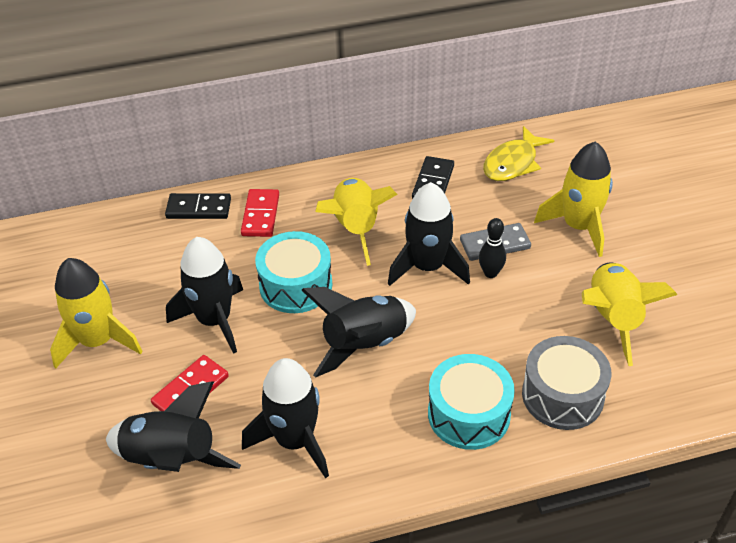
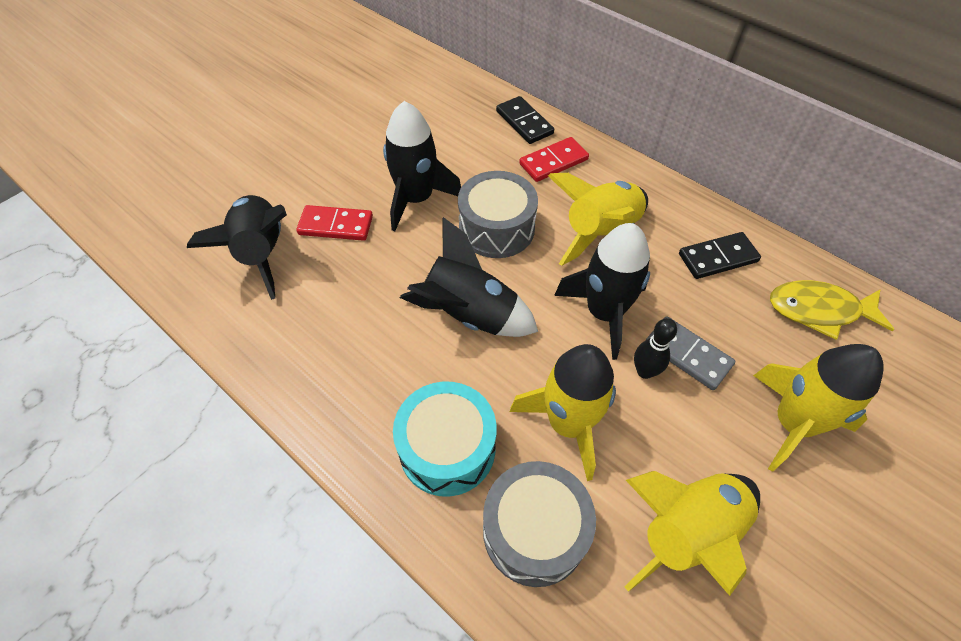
camera: 55 degrees right, 10 degrees up
yellow rocket [50,258,143,369] -> yellow rocket moved to [510,344,616,481]
black rocket [242,358,329,478] -> none
turquoise drum [255,231,333,313] -> grey drum [458,171,538,258]

